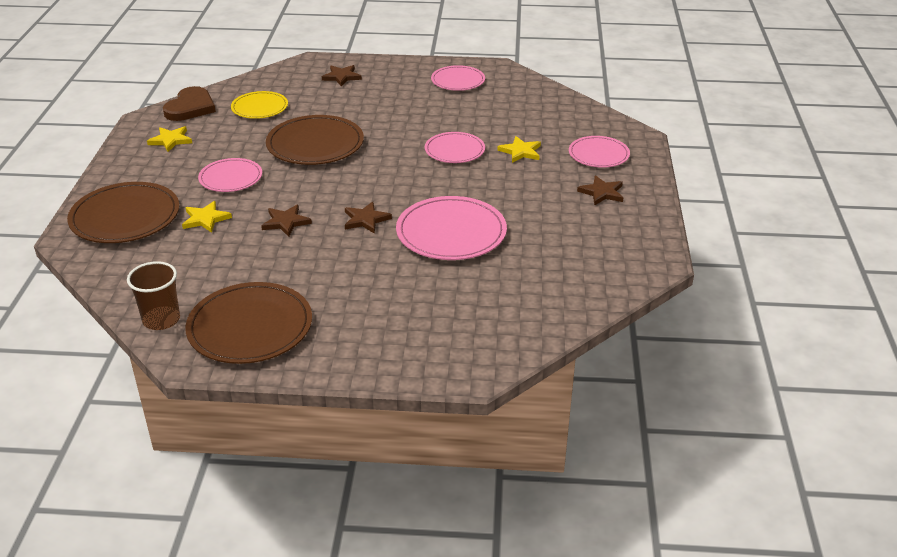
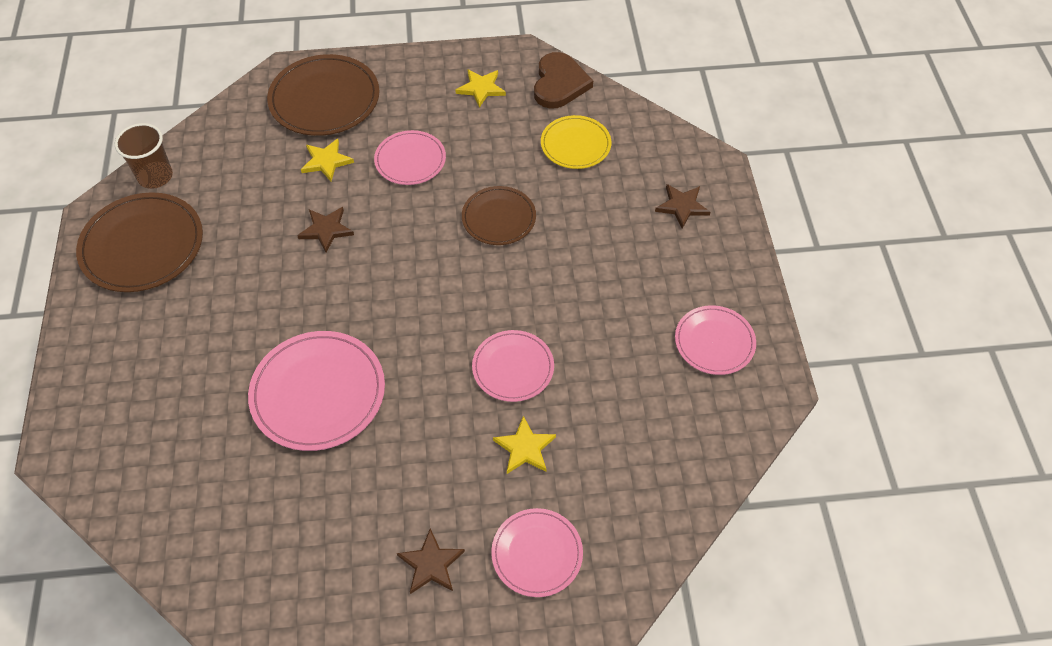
camera: 80 degrees right, 20 degrees up
brown heart [163,86,216,121] -> brown heart turned 90 degrees counterclockwise [534,52,593,109]
brown plate [266,115,364,165] -> brown plate [462,186,536,245], size x0.62
brown star [345,201,392,234] -> none

